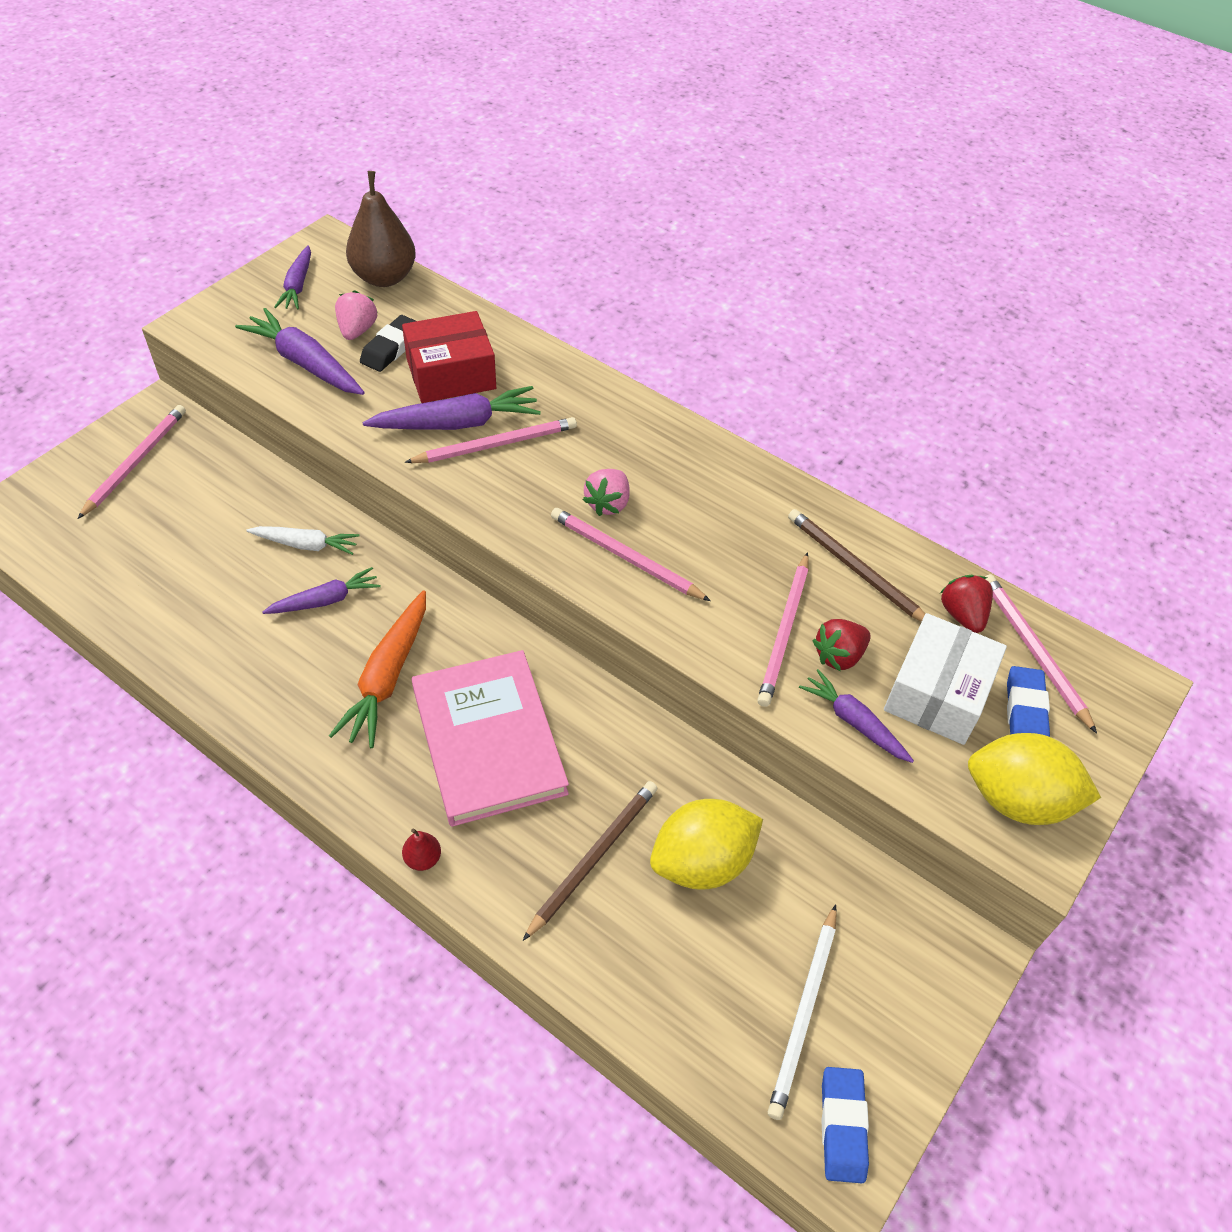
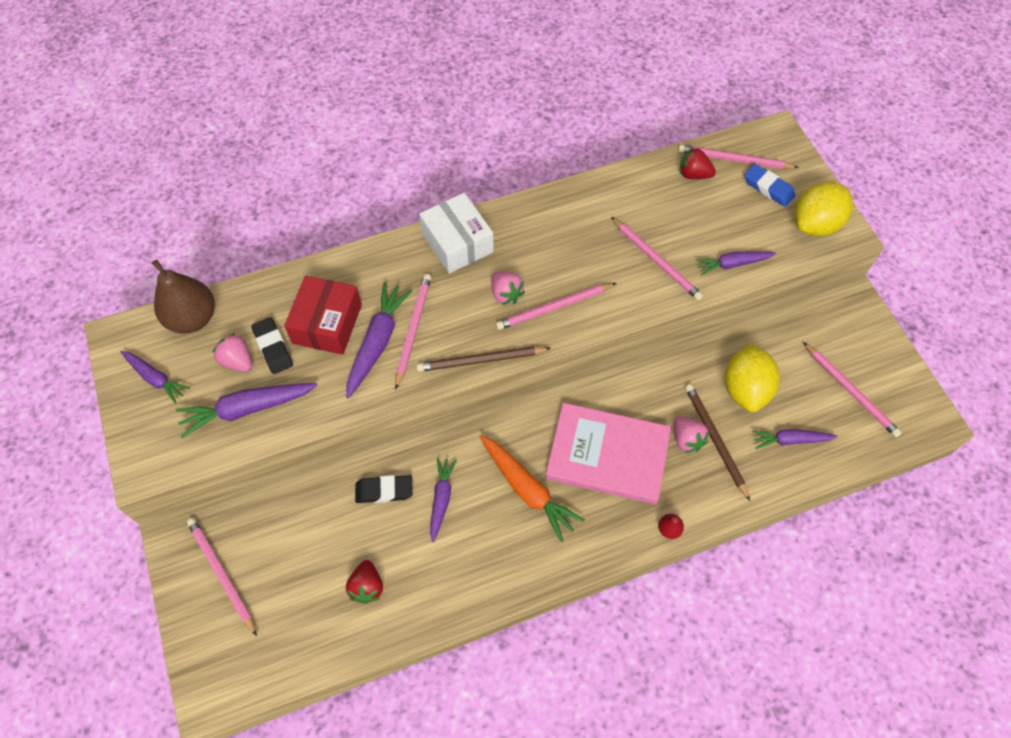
camera: 55 degrees left, 10 degrees up
white carrot [246,526,359,555] -> black eraser [355,475,413,503]
white pencil [768,904,837,1120] -> pink pencil [803,342,902,437]
brown pencil [788,509,925,622] -> brown pencil moved to [416,346,551,372]
red strawberry [812,619,871,671] -> red strawberry moved to [346,560,383,604]
blue eraser [821,1067,869,1183] -> none
white box [884,613,1007,745] -> white box moved to [419,193,494,274]
none -> pink strawberry [674,416,709,453]
none -> purple carrot [752,429,838,449]

